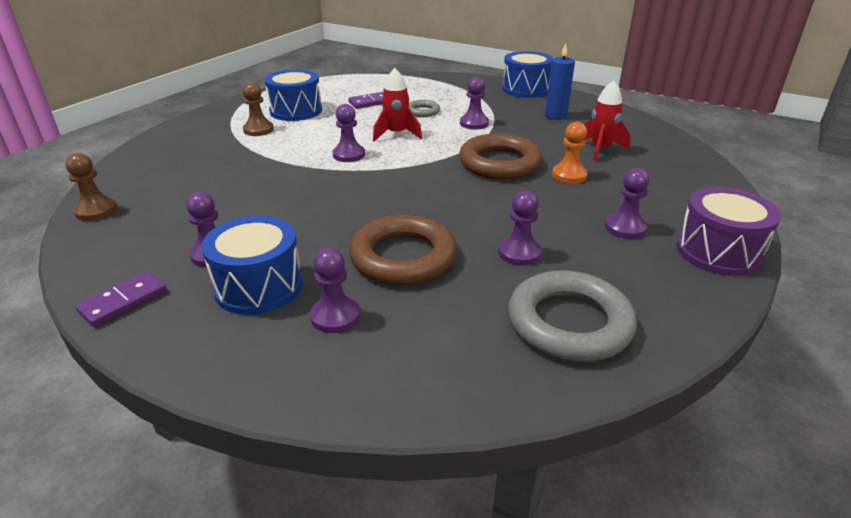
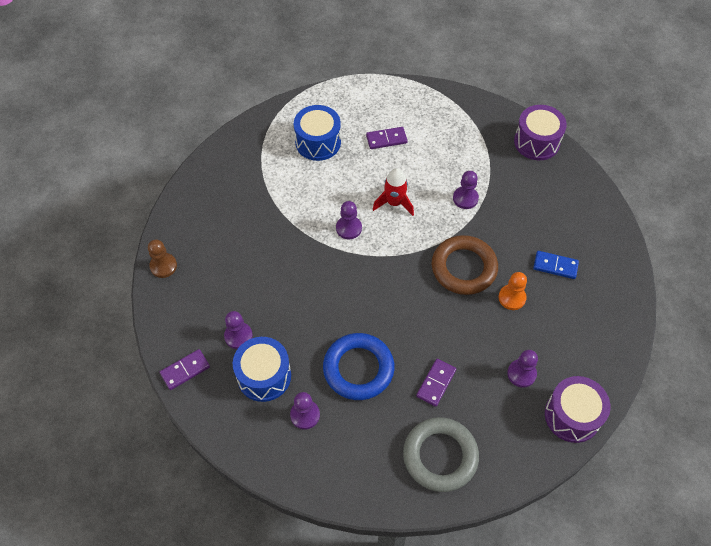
camera: 15 degrees right, 25 degrees up
brown pawn [243,82,274,136] -> none
brown ring [349,215,457,285] -> blue ring [323,333,394,400]
grey ring [409,100,440,117] -> none
purple pawn [498,190,542,266] -> purple domino [416,359,456,407]
blue drum [502,51,553,98] -> purple drum [514,105,567,160]
blue candle [545,43,575,120] -> none
red rocket [585,80,630,162] -> blue domino [533,251,579,279]

